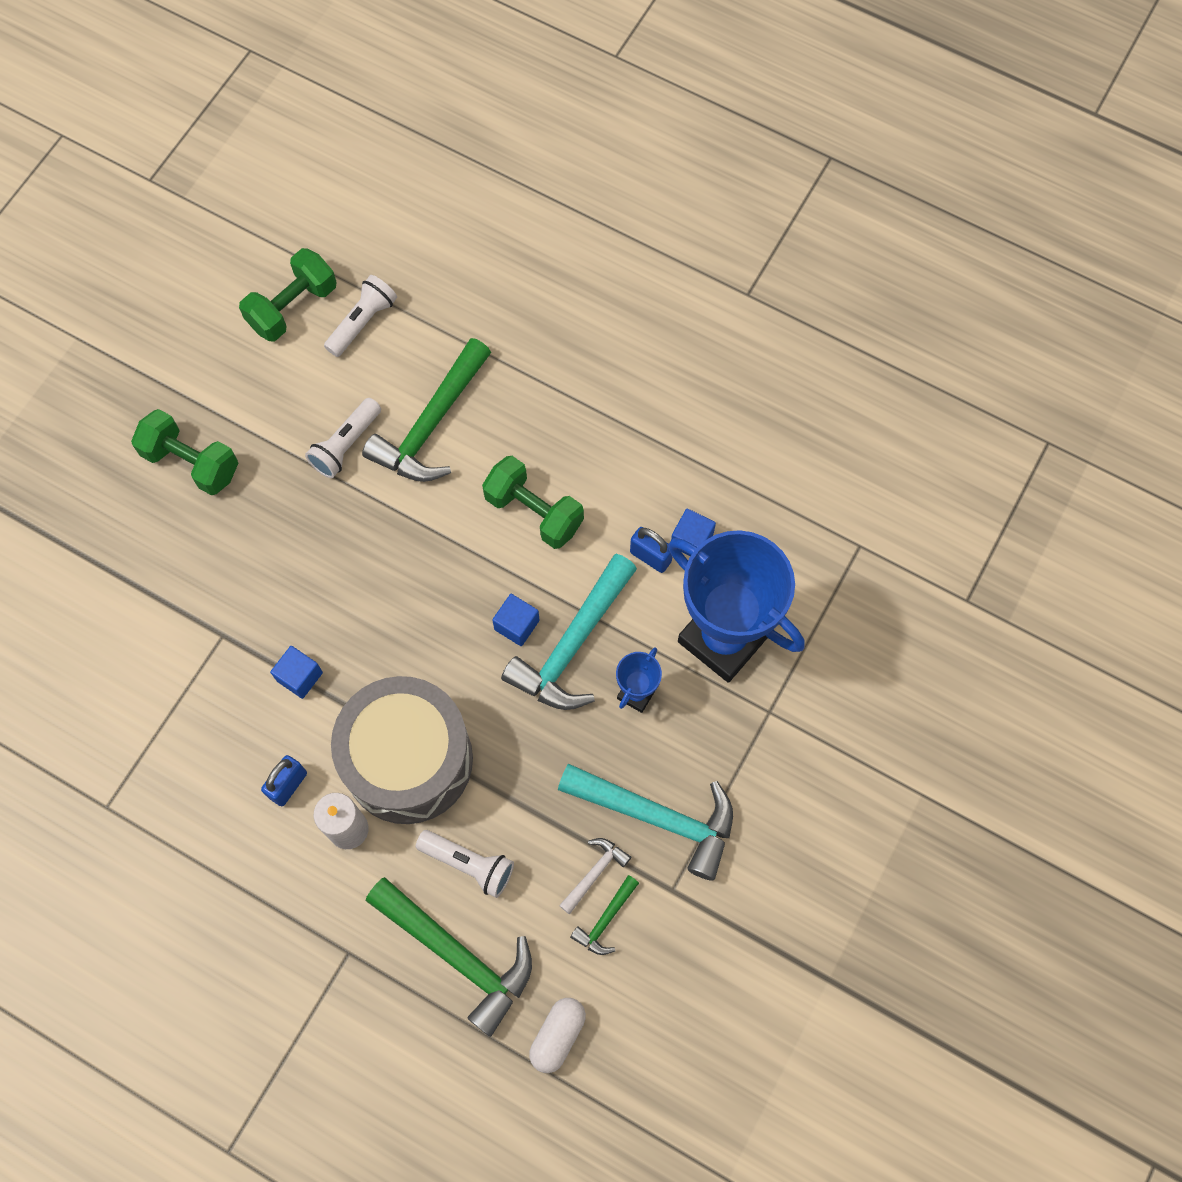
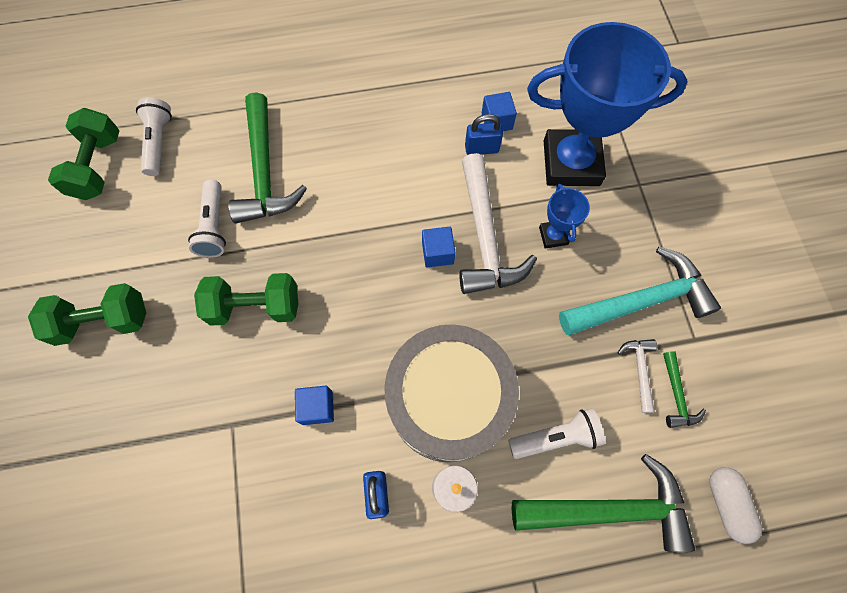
camera: 40 degrees left, 0 degrees up
green dumbbell [482,456,584,549] -> green dumbbell moved to [194,273,298,326]
turquoise hammer [501,554,637,710] -> white hammer [459,153,537,294]

